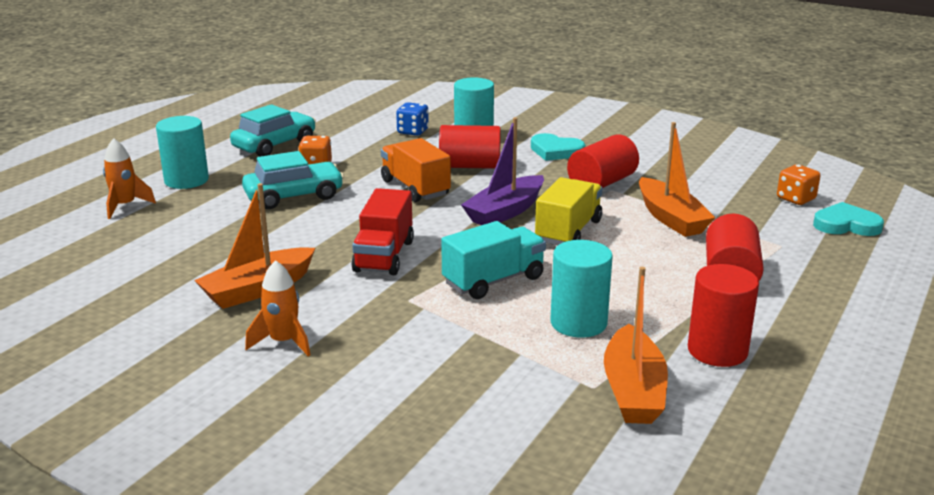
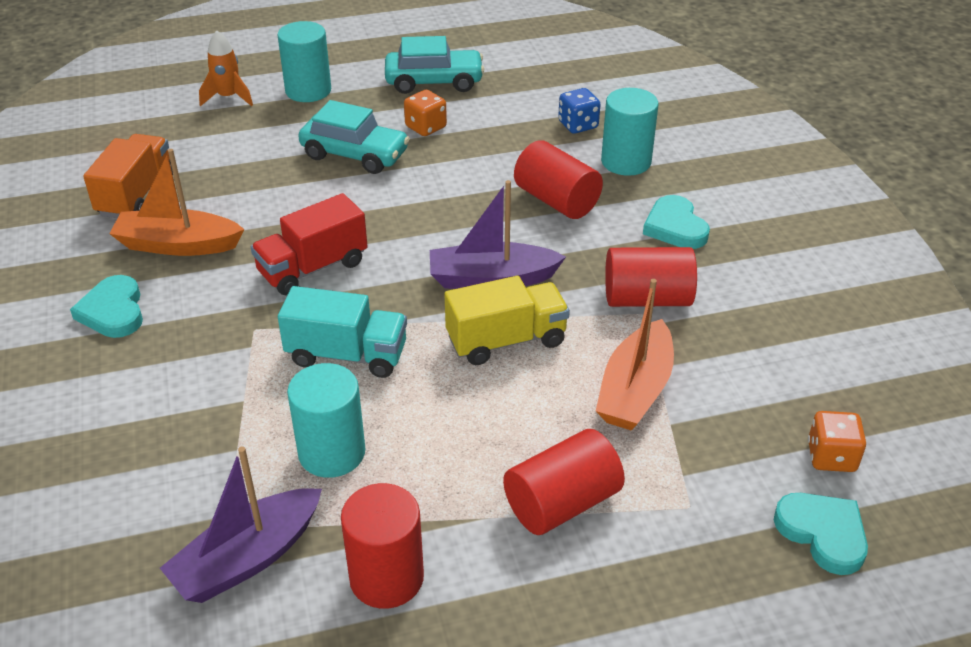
camera: 45 degrees right, 15 degrees up
orange rocket [245,260,310,356] -> turquoise heart [70,275,143,338]
orange truck [381,138,451,202] -> orange truck moved to [83,134,173,218]
orange boat [604,267,668,424] -> purple boat [160,446,322,603]

